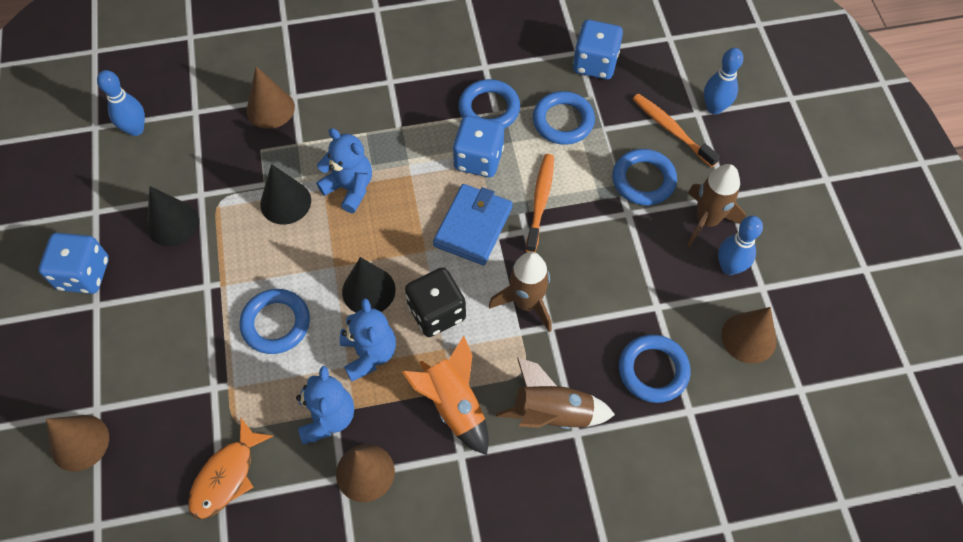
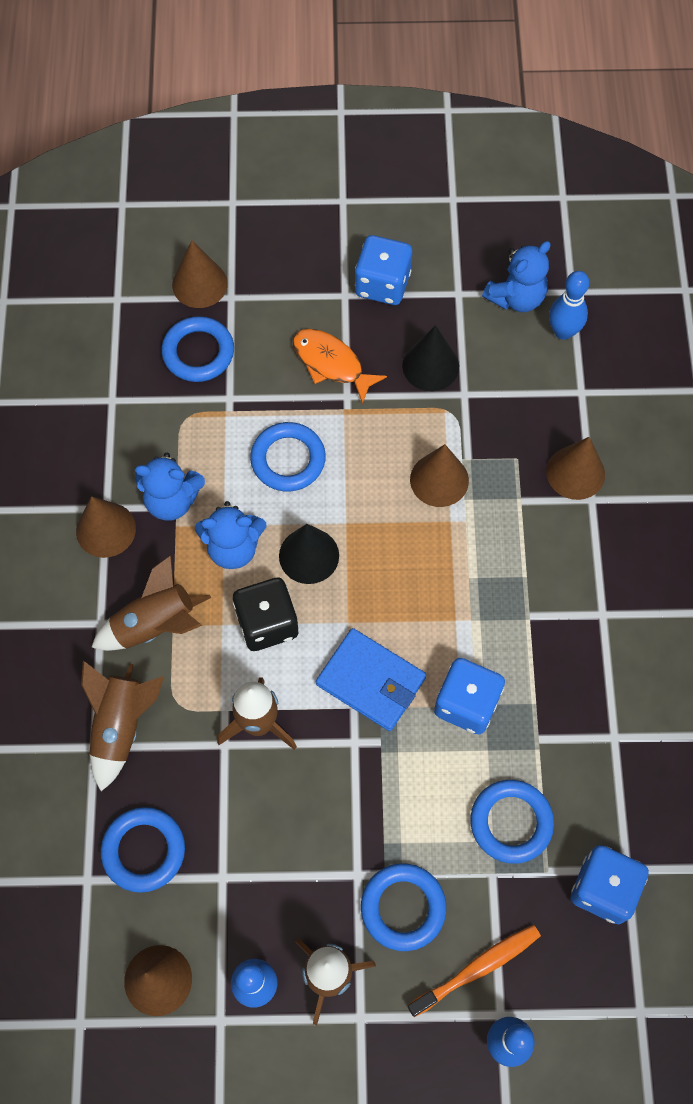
camera: 100 degrees right, 5 degrees up
orange fish [188,418,273,519] -> orange fish moved to [293,329,387,404]
black cone [260,164,311,225] -> brown cone [410,444,469,507]
blue teddy bear [316,128,372,213] -> blue teddy bear moved to [482,241,551,312]
orange rocket [402,336,489,455] -> brown rocket [91,555,211,651]
blue ring [458,79,520,129] -> blue ring moved to [161,316,234,382]
orange toothbrush [526,154,554,252] -> none

